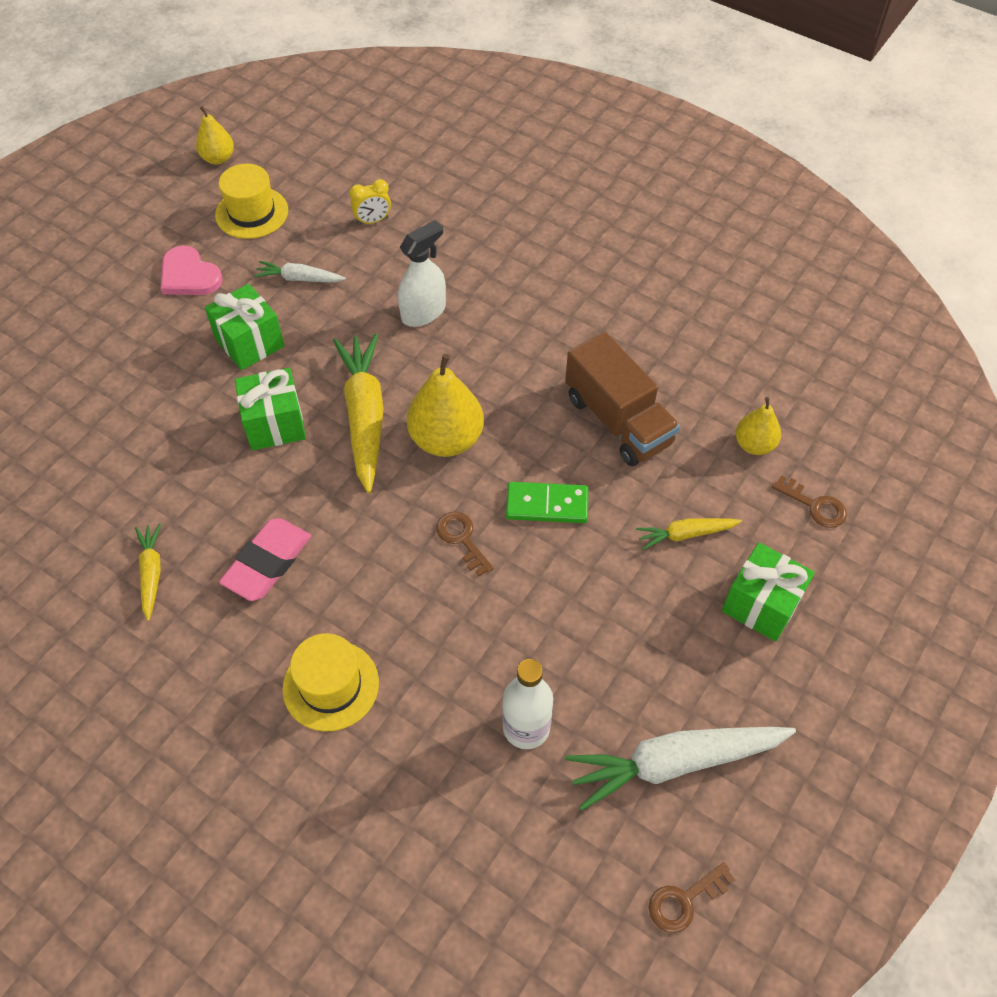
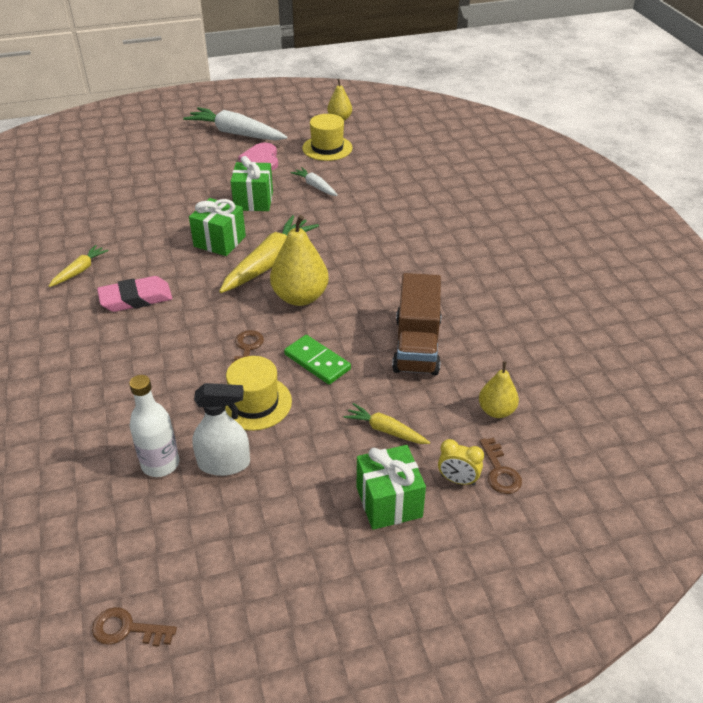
camera: 40 degrees right, 15 degrees down
yellow hat [282,633,379,732] -> yellow hat moved to [225,356,292,431]
yellow clock [350,179,391,225] -> yellow clock moved to [438,439,484,486]
white spray bottle [398,220,446,327] -> white spray bottle moved to [192,383,250,476]
white carrot [565,727,796,811] -> white carrot moved to [183,107,288,140]

